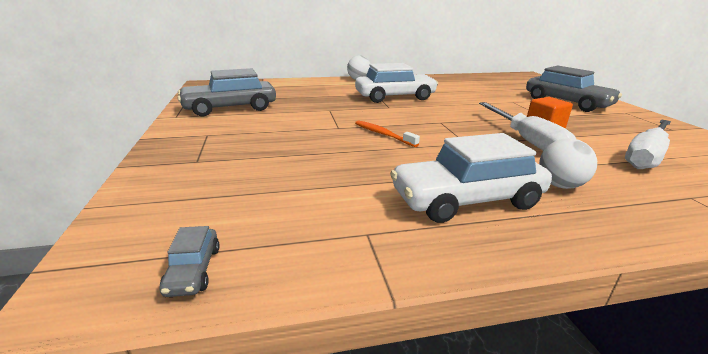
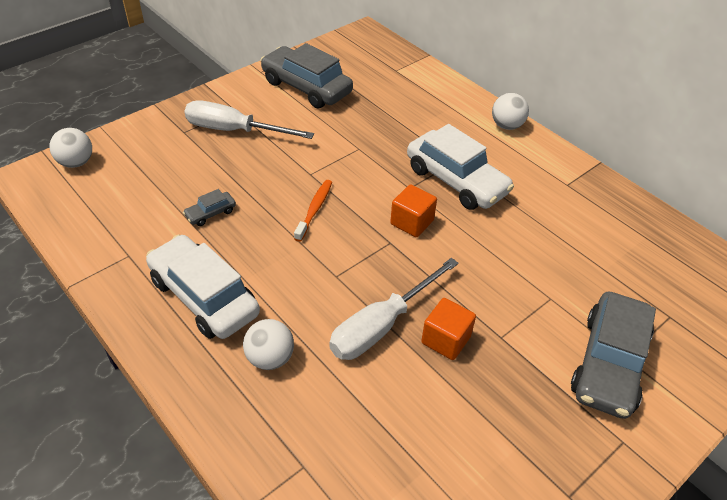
camera: 60 degrees right, 20 degrees up
grey car [159,226,220,297] -> grey car moved to [183,189,236,226]
white screwdriver [625,120,671,169] -> white screwdriver moved to [184,100,314,139]
none -> white ball [49,128,92,168]
none -> orange cube [390,184,437,237]

